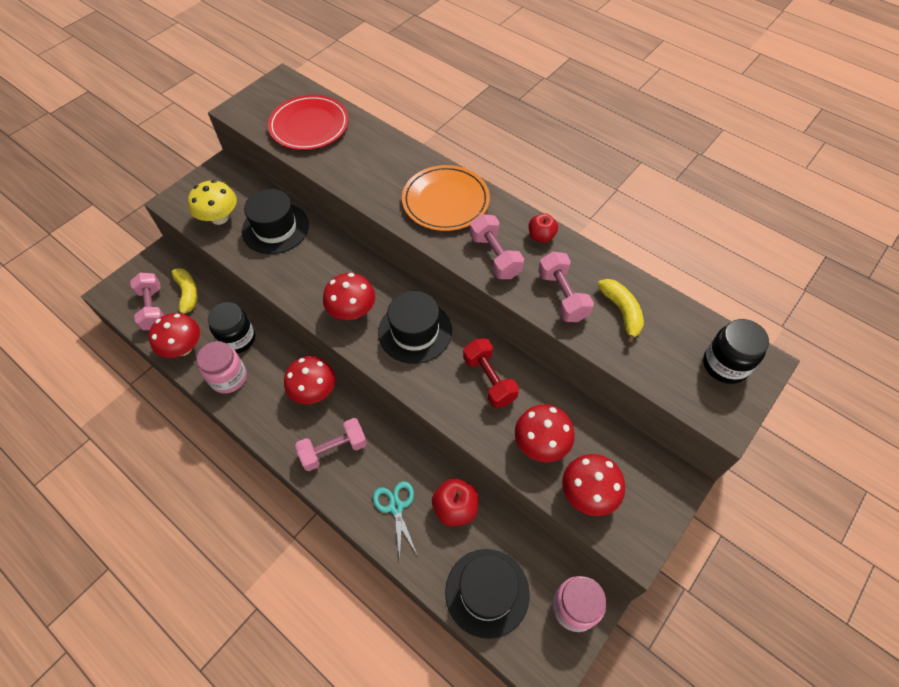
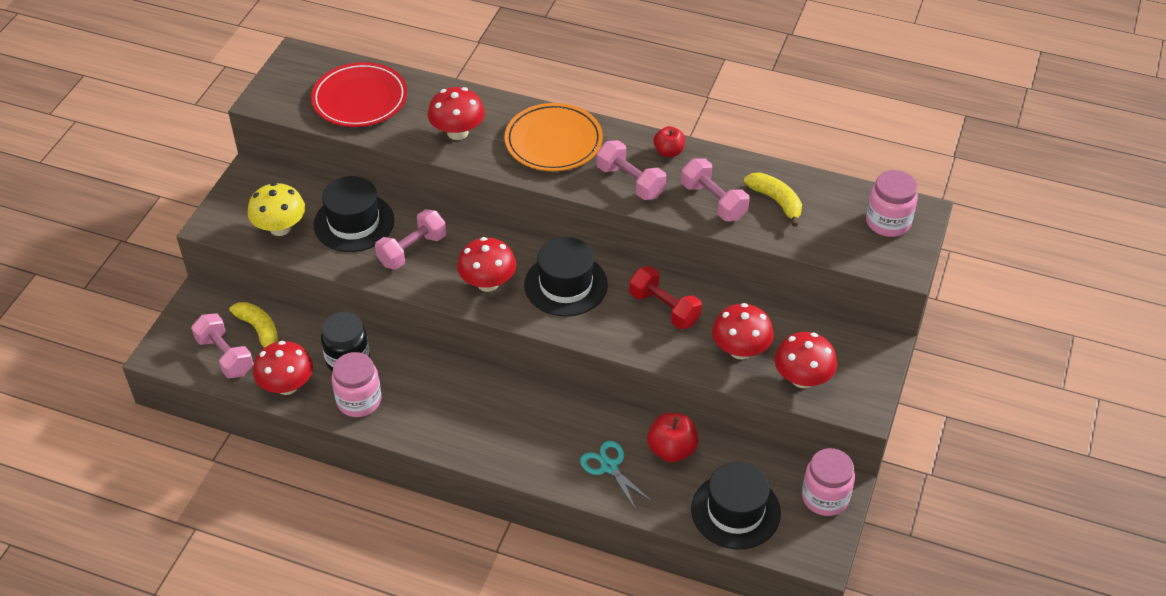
camera: 20 degrees left, 10 degrees down
red mushroom [284,356,335,404] -> red mushroom moved to [428,87,485,140]
pink dumbbell [295,418,367,471] -> pink dumbbell moved to [375,209,447,270]
black jar [703,319,769,384] -> pink jar [866,170,918,237]

